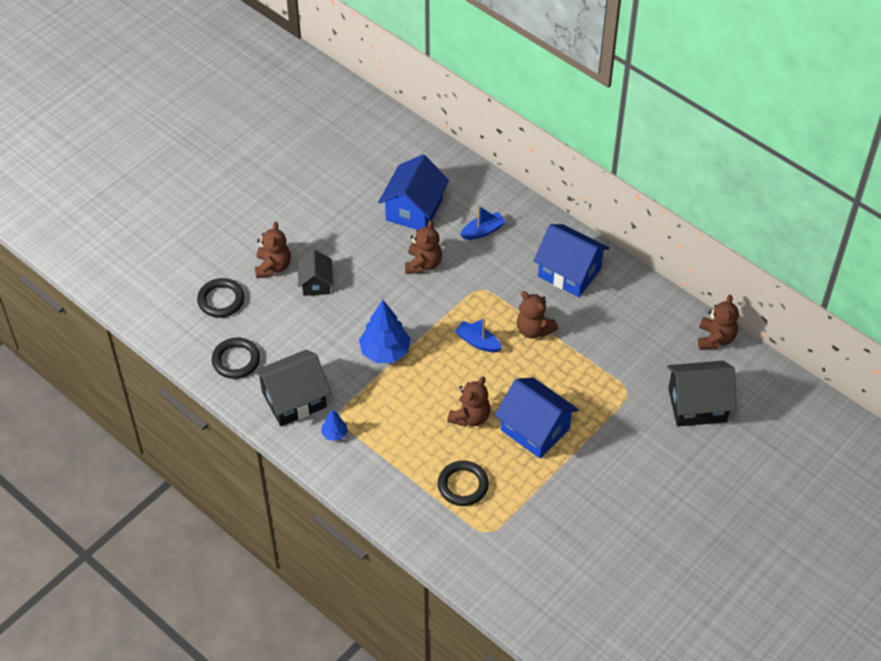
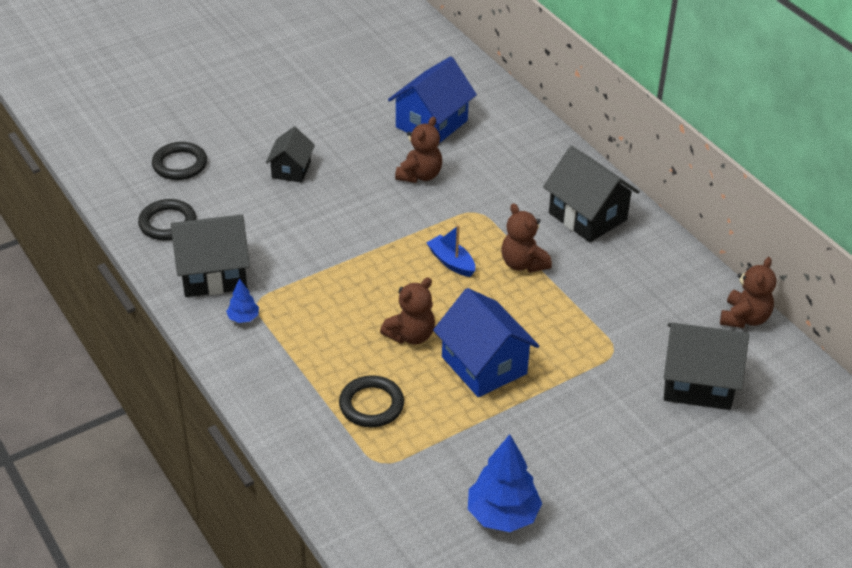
camera: 15 degrees right, 10 degrees down
brown teddy bear [255,222,291,278] -> none
blue tree [359,300,411,363] -> blue tree moved to [468,434,542,532]
blue boat [460,206,506,240] -> none
blue house [533,224,610,297] -> black house [543,146,640,242]

